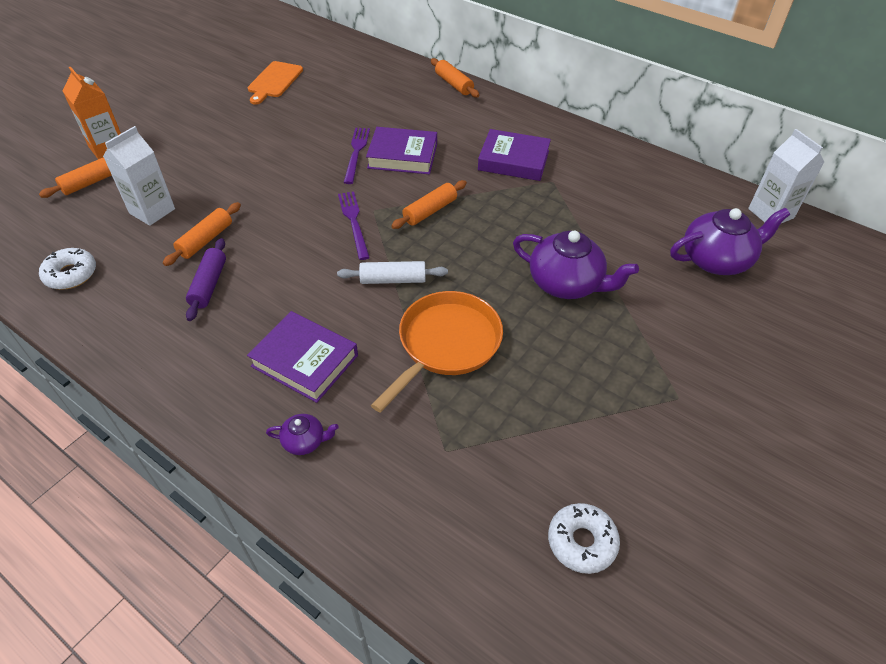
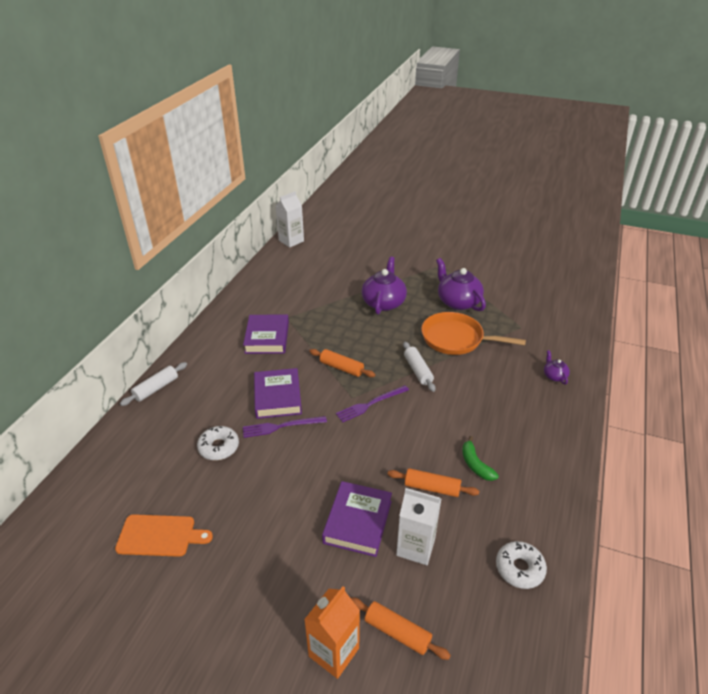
camera: 105 degrees left, 10 degrees down
purple rolling pin [186,238,226,321] -> green banana [462,436,499,481]
purple book [247,311,358,403] -> purple book moved to [322,481,392,557]
orange rolling pin [431,58,479,98] -> white rolling pin [120,362,187,406]
white donut [548,503,620,574] -> white donut moved to [197,426,239,460]
purple teapot [670,208,790,275] -> purple teapot moved to [436,258,486,311]

